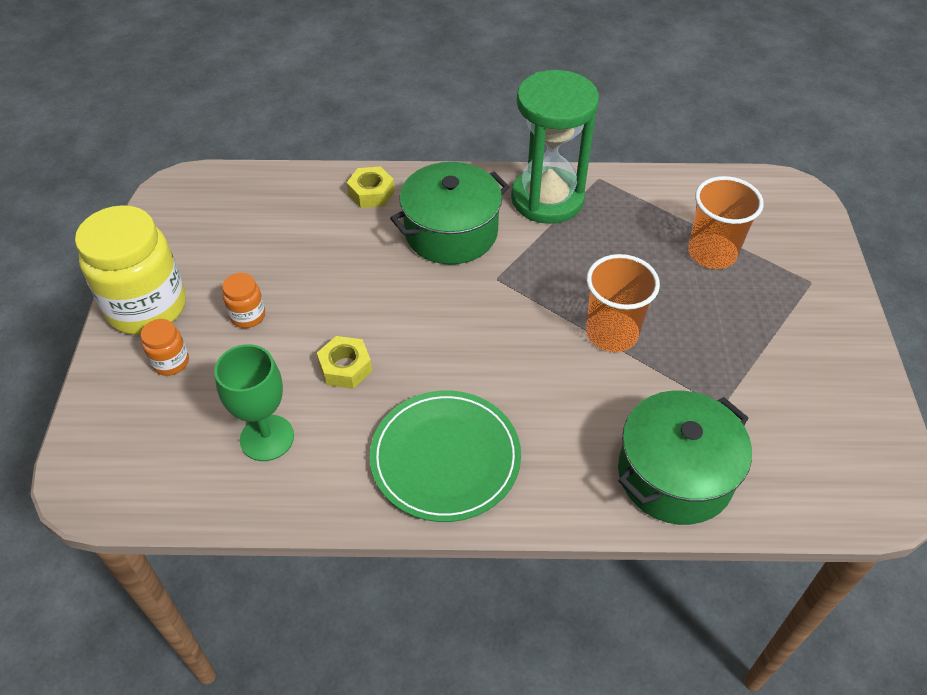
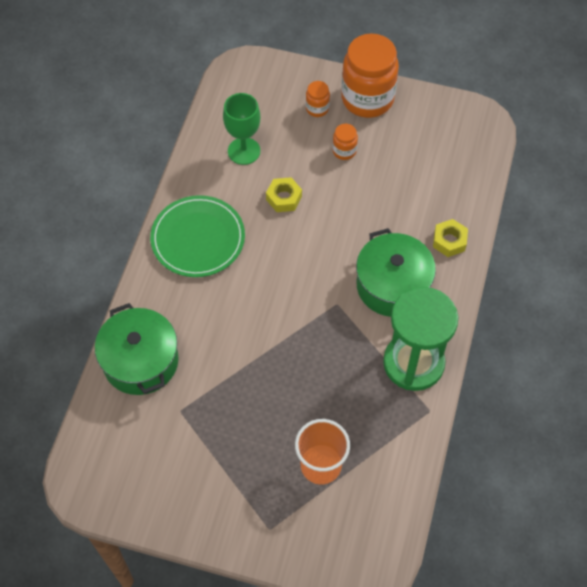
camera: 105 degrees right, 10 degrees up
yellow jar [75,205,186,335] -> orange jar [341,33,399,118]
orange cup [586,254,660,352] -> none

